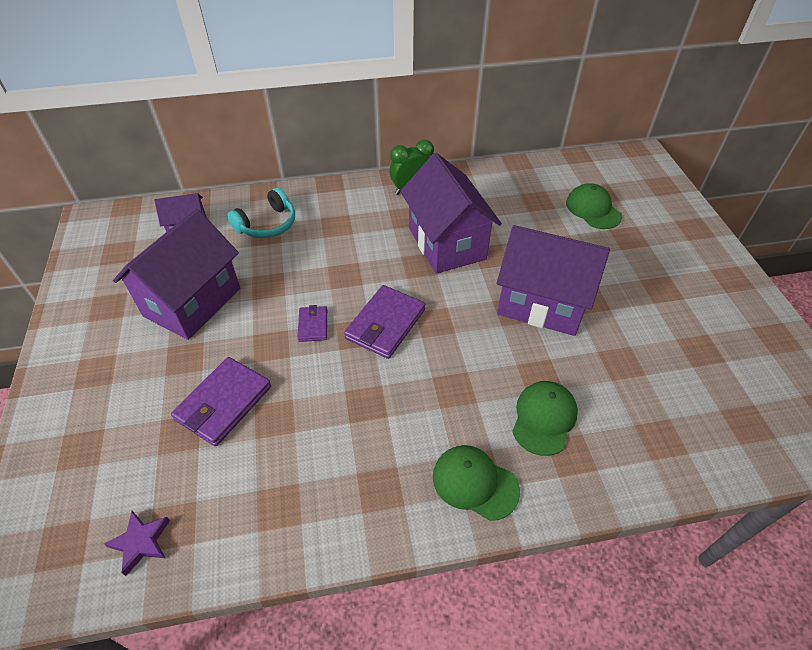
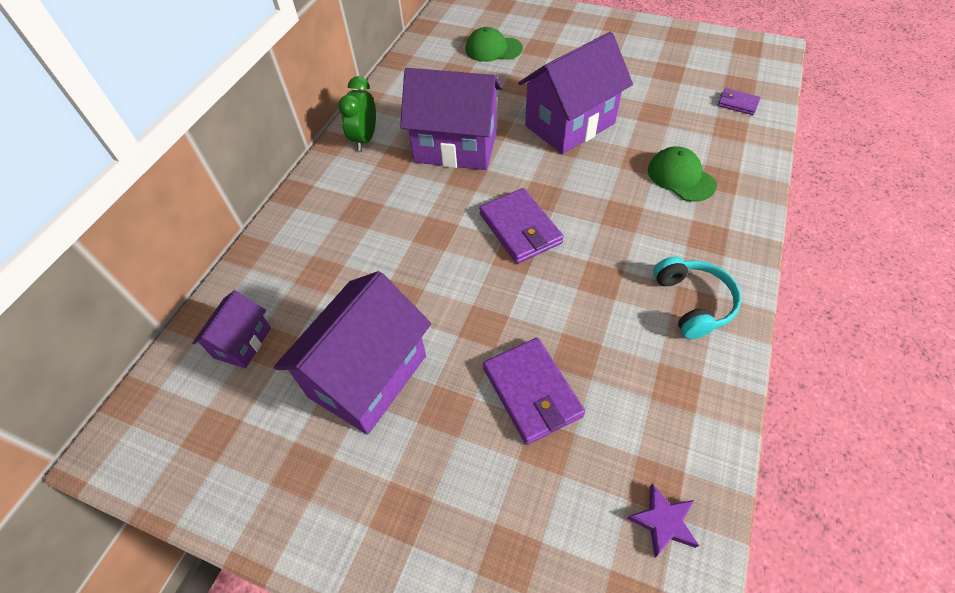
camera: 55 degrees left, 5 degrees up
purple house [113,209,240,340] -> purple house turned 60 degrees clockwise [274,271,431,435]
turquoise headphones [227,188,295,238] -> turquoise headphones moved to [653,256,741,339]
purple wallet [298,305,327,342] -> purple wallet moved to [718,88,761,115]
green cap [433,445,520,521] -> none

